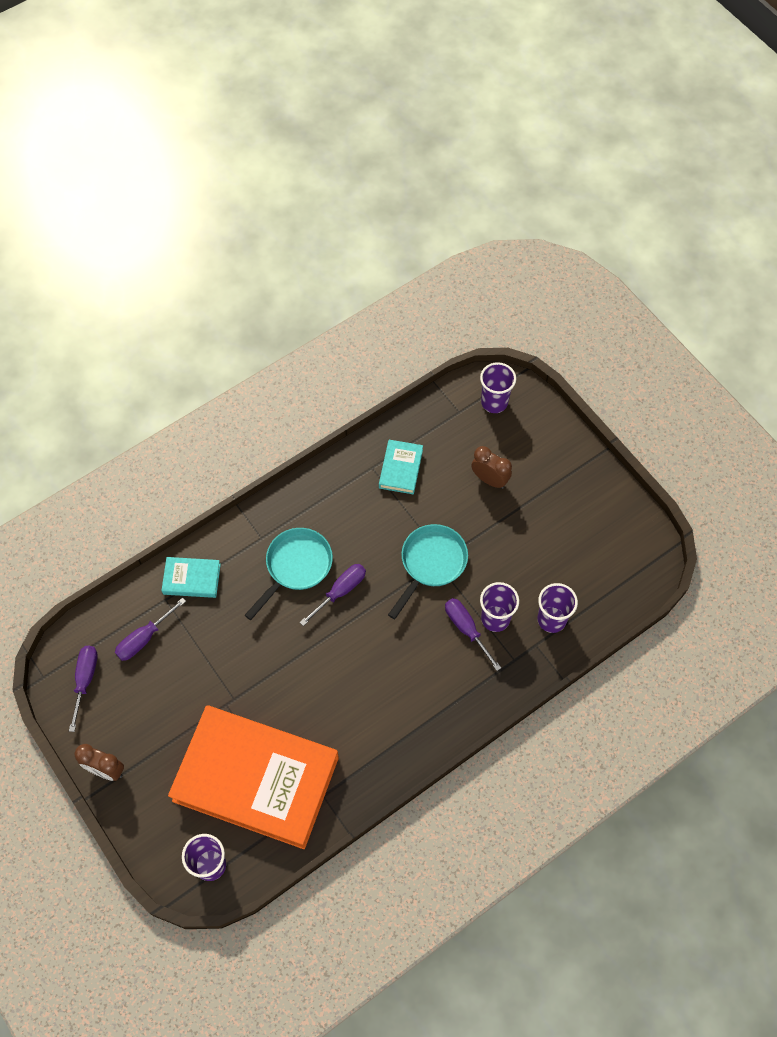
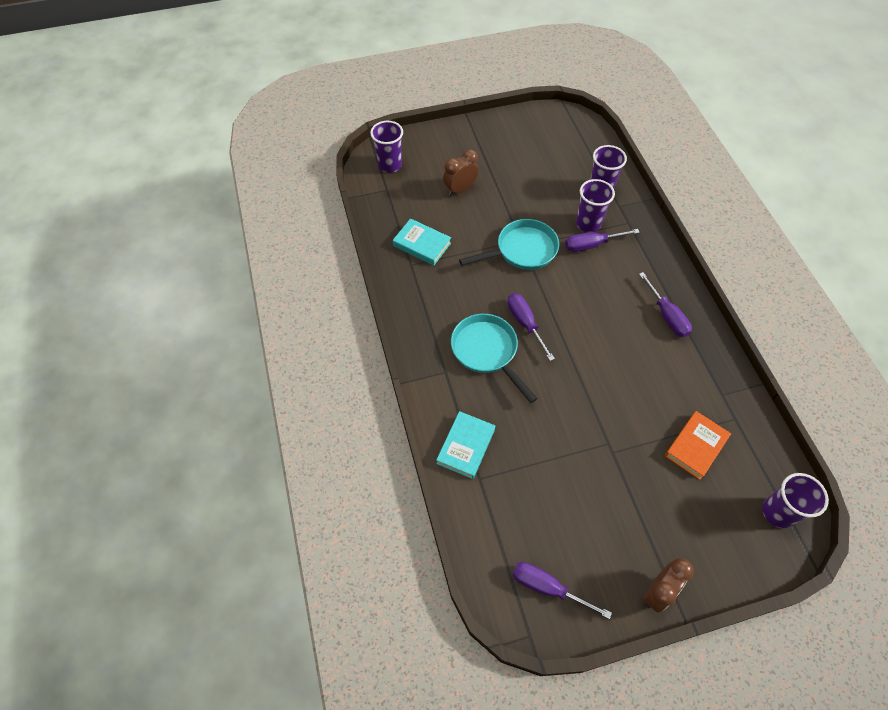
camera: 70 degrees left, 5 degrees down
purple screwdriver [115,597,186,661] -> purple screwdriver moved to [639,272,692,337]
orange book [168,705,339,849] -> orange book [665,411,731,480], size x0.41
turquoise pan [388,524,468,619] -> turquoise pan turned 105 degrees clockwise [459,219,559,270]

